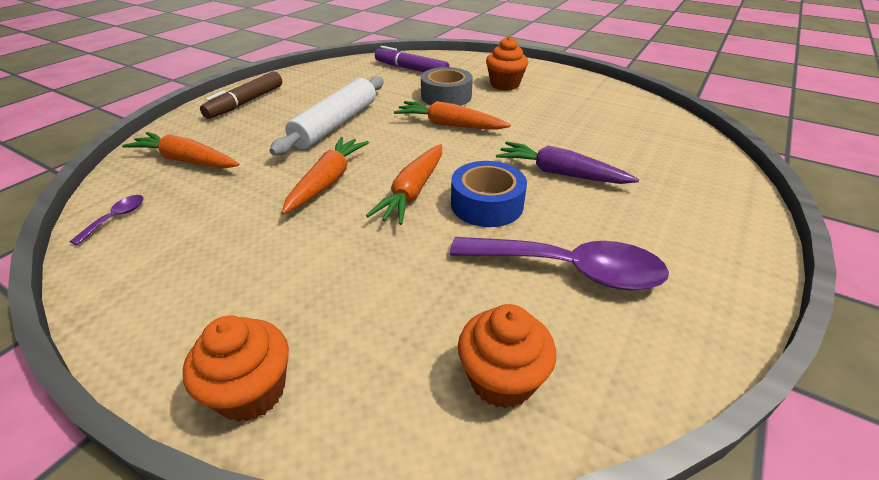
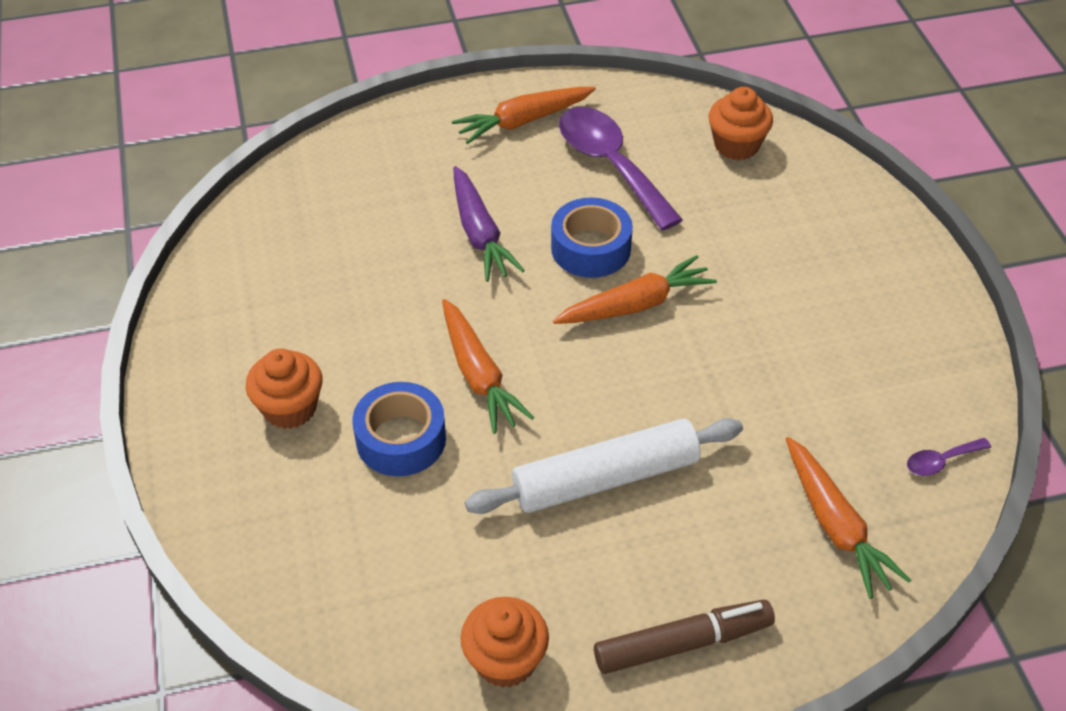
camera: 135 degrees left, 10 degrees up
orange cupcake [183,316,289,422] -> orange cupcake moved to [460,597,549,688]
orange carrot [281,137,369,215] -> orange carrot moved to [452,87,596,144]
purple marker [375,46,449,72] -> none
grey tape [421,67,473,106] -> blue tape [352,382,446,476]

